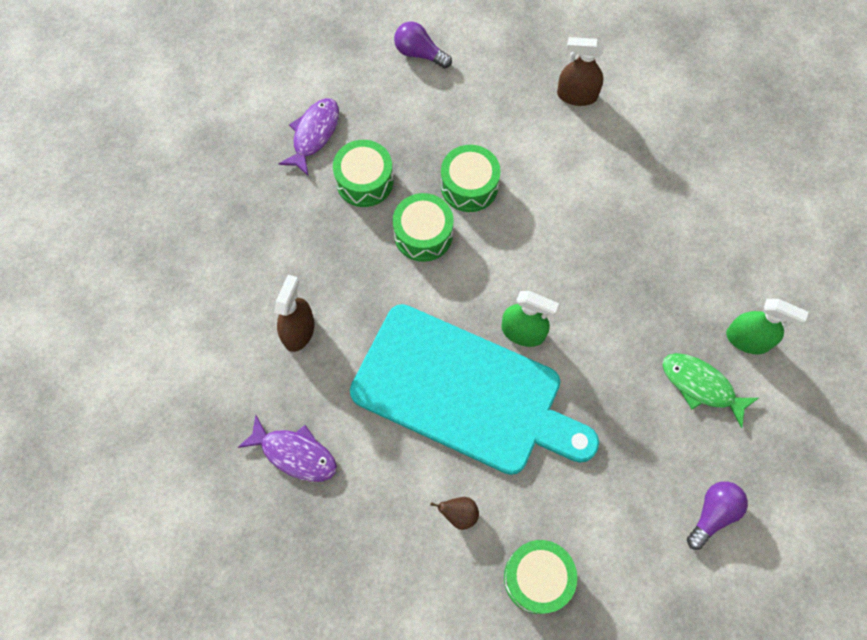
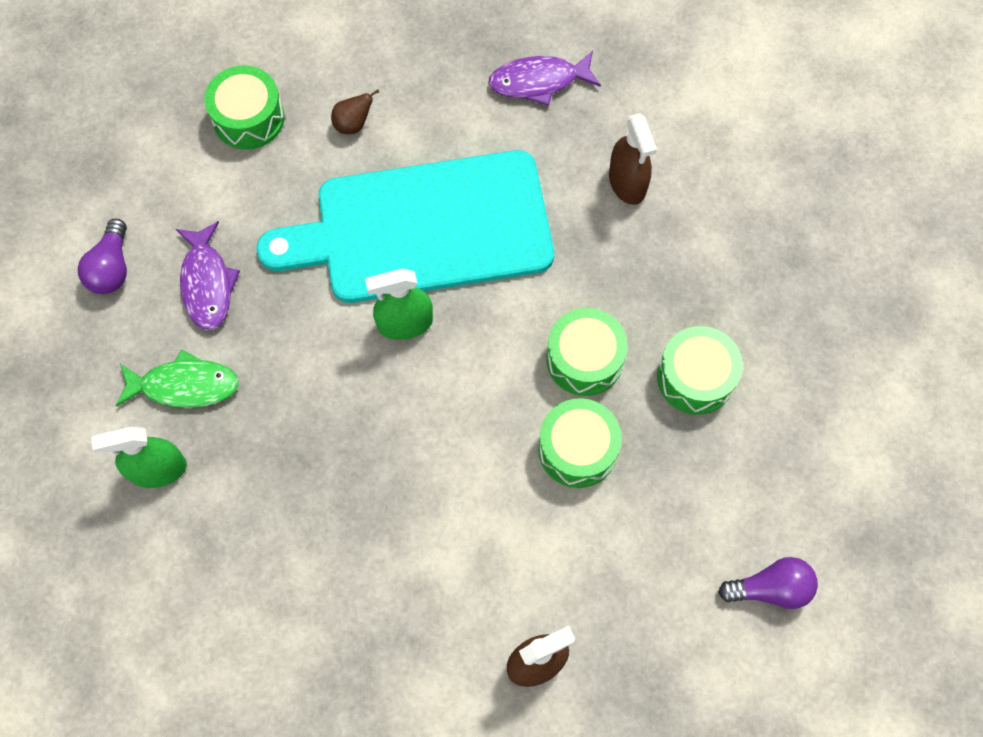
camera: 145 degrees right, 0 degrees up
purple fish [278,98,339,175] -> purple fish moved to [176,221,240,330]

